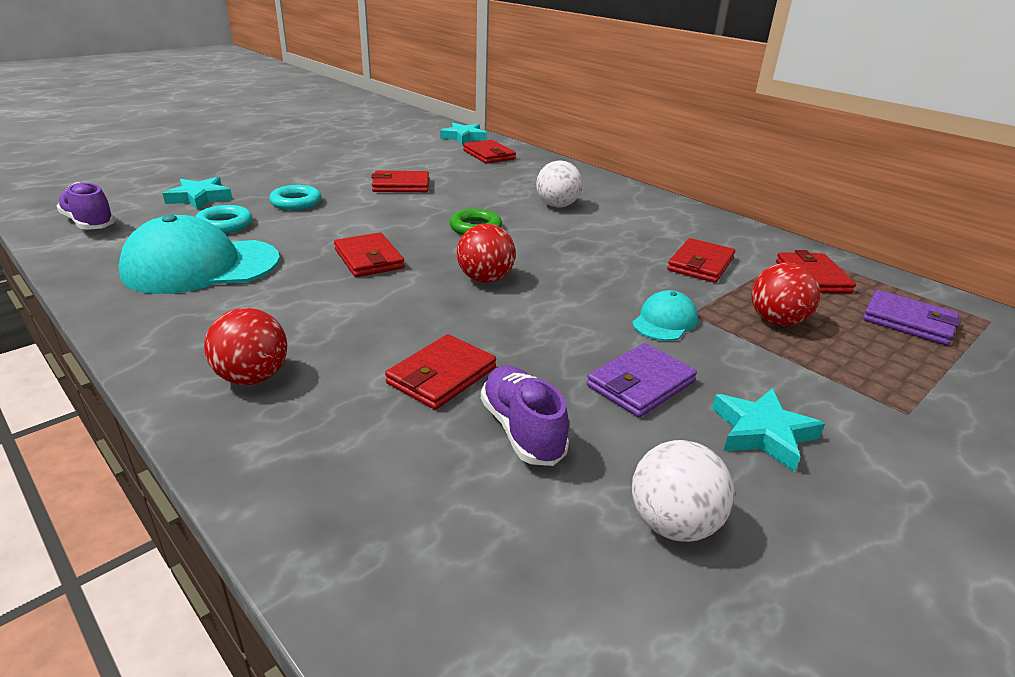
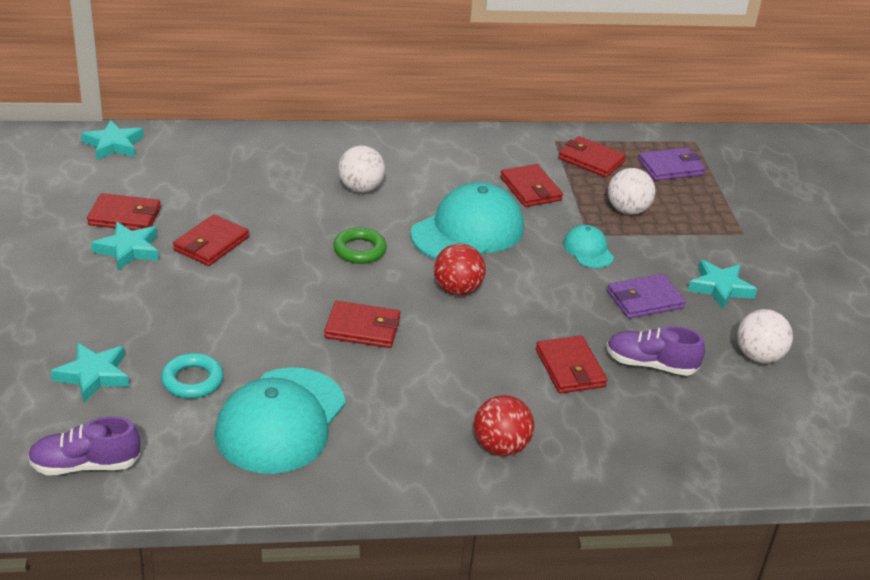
camera: 55 degrees left, 5 degrees up
turquoise ring [269,185,321,210] -> none
red wallet [463,140,516,164] -> red wallet moved to [87,193,161,230]
purple wallet [587,343,697,417] -> purple wallet turned 75 degrees clockwise [607,274,686,319]
red ball [751,263,820,326] -> white ball [608,168,655,215]
none -> turquoise star [91,222,159,271]
none -> turquoise cap [411,182,524,260]

